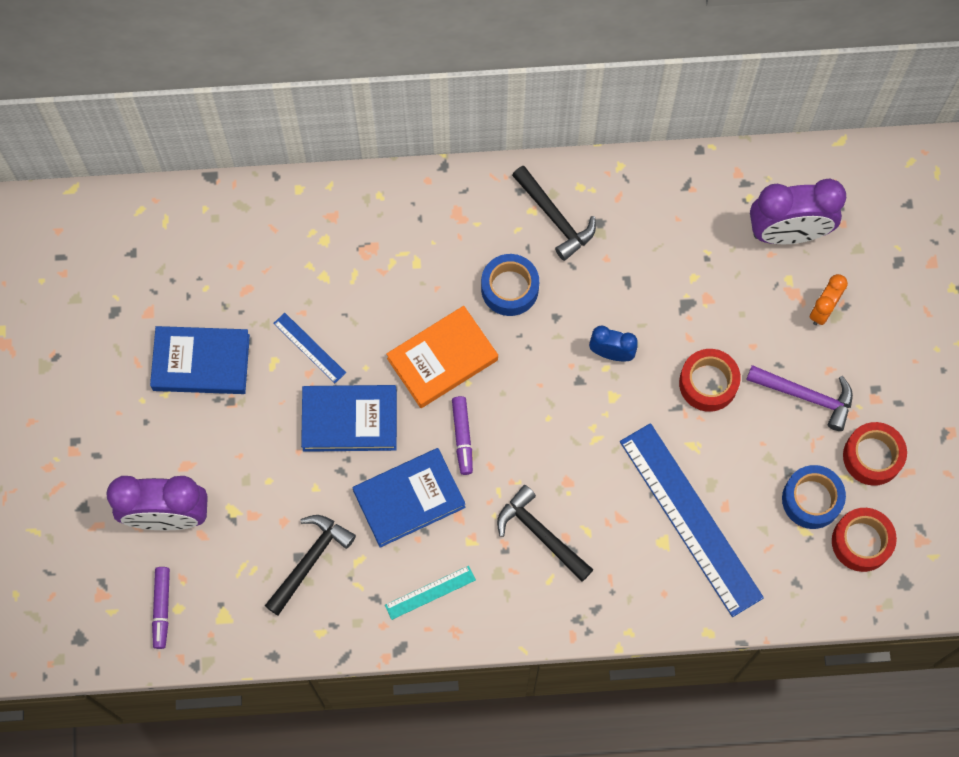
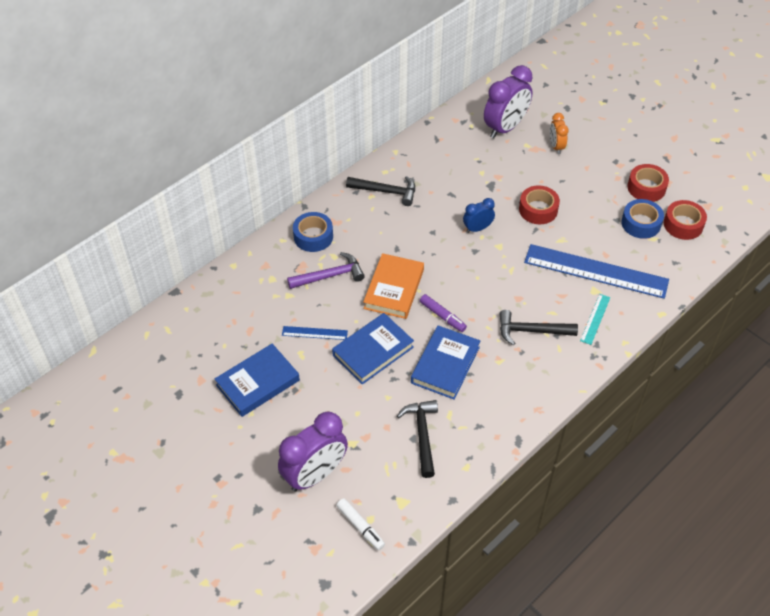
camera: 40 degrees left, 20 degrees down
purple marker [152,567,170,649] -> white marker [336,498,385,550]
turquoise ruler [385,566,476,620] -> turquoise ruler moved to [580,294,610,345]
blue tape [481,254,539,316] -> blue tape moved to [293,212,333,252]
purple hammer [746,365,853,431] -> purple hammer moved to [287,252,365,289]

